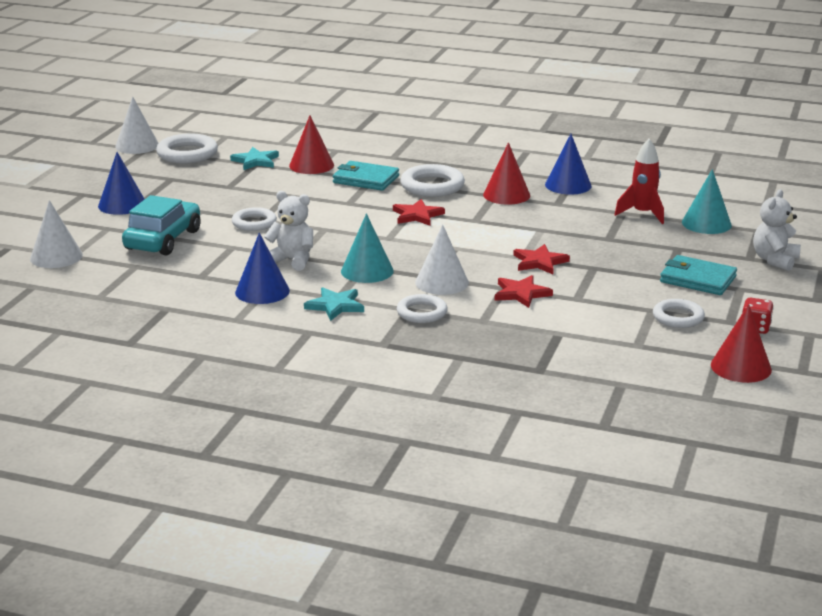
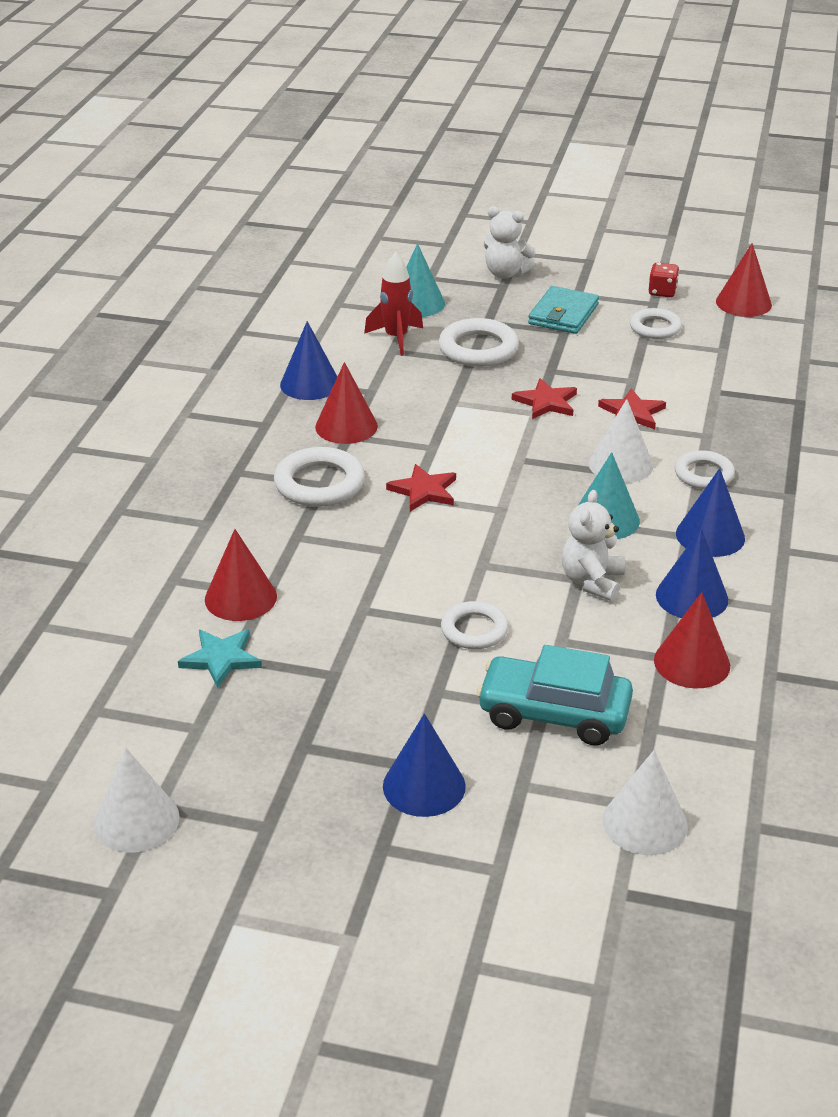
camera: 95 degrees left, 10 degrees up
white ring [156,133,218,164] -> white ring moved to [438,318,519,367]
turquoise star [304,287,364,321] -> blue cone [676,468,745,557]
turquoise wallet [333,161,399,191] -> none
none -> red cone [654,592,730,688]

